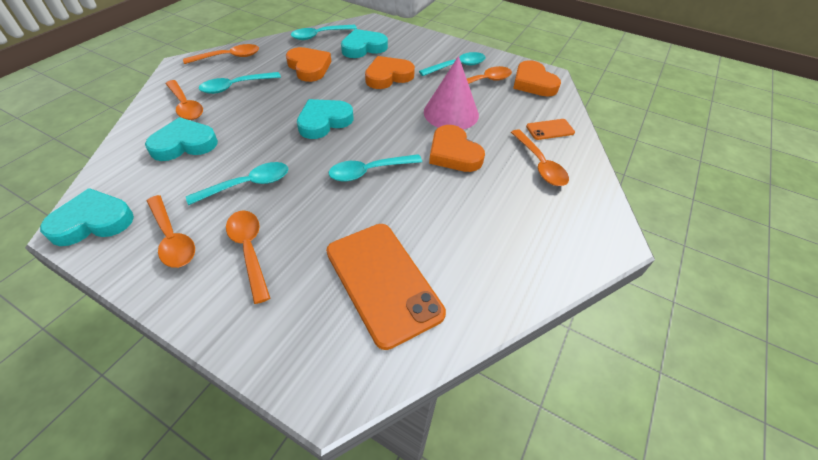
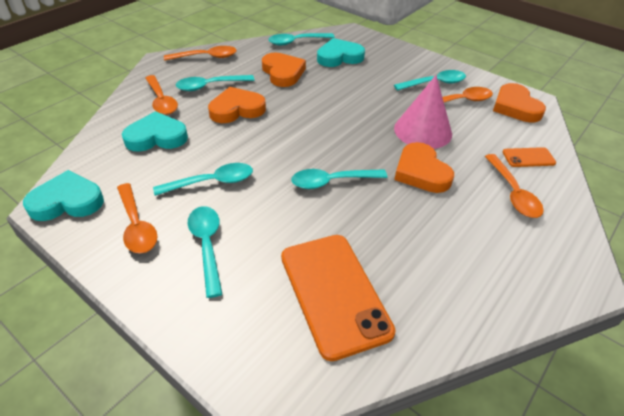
camera: 10 degrees right, 5 degrees down
orange spoon [226,210,270,304] -> turquoise spoon [188,206,222,298]
turquoise heart [297,99,354,139] -> none
orange heart [365,56,415,89] -> orange heart moved to [208,87,266,123]

